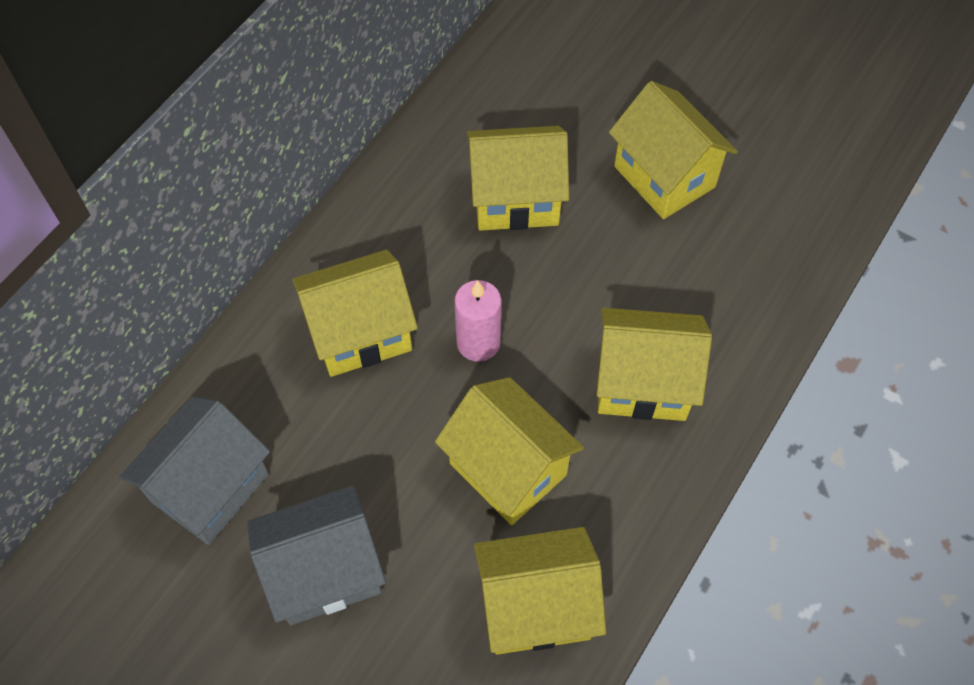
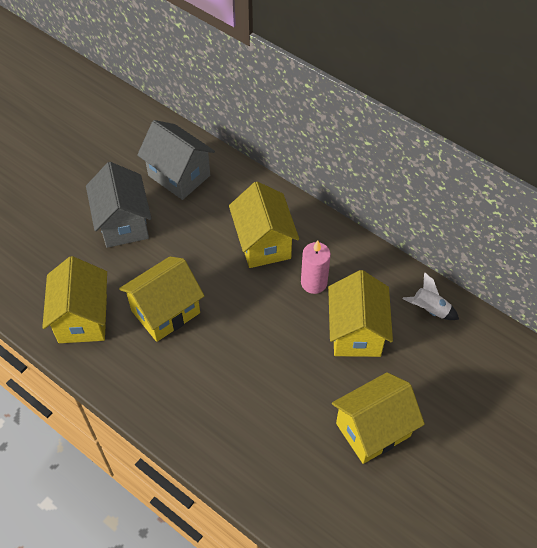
camera: 95 degrees right, 5 degrees down
pink candle [454,280,501,362] -> pink candle moved to [301,241,331,294]
yellow house [597,308,712,421] -> none
none -> white rocket [403,272,459,320]

